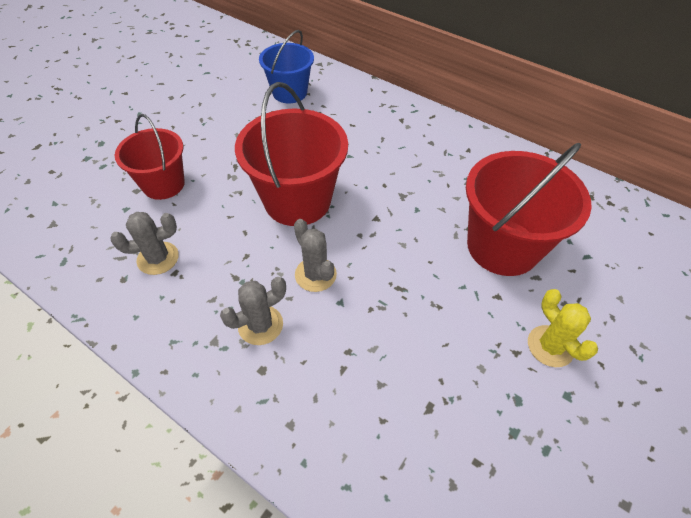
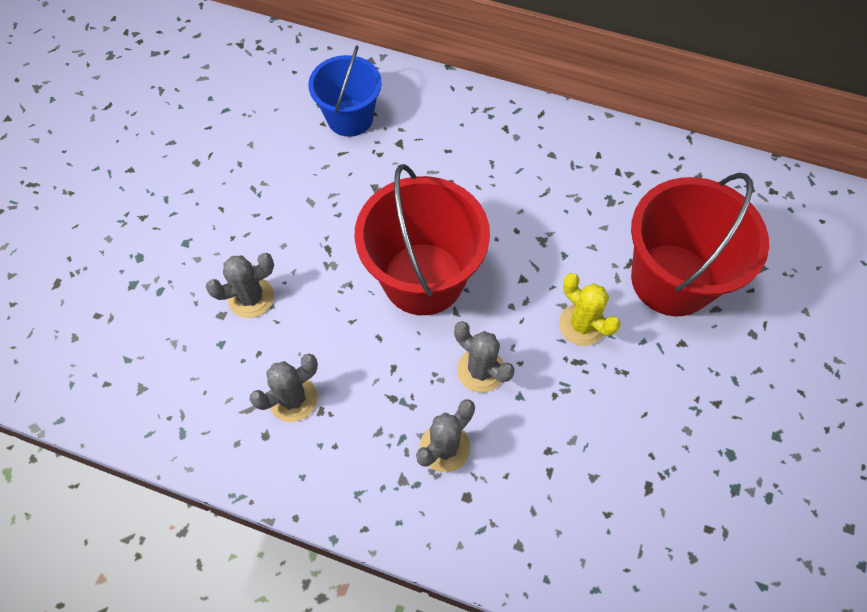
camera: 15 degrees left, 10 degrees up
red bucket [115,114,185,200] -> grey cactus [206,253,274,318]
yellow cactus [528,289,598,367] -> yellow cactus moved to [559,273,621,346]

